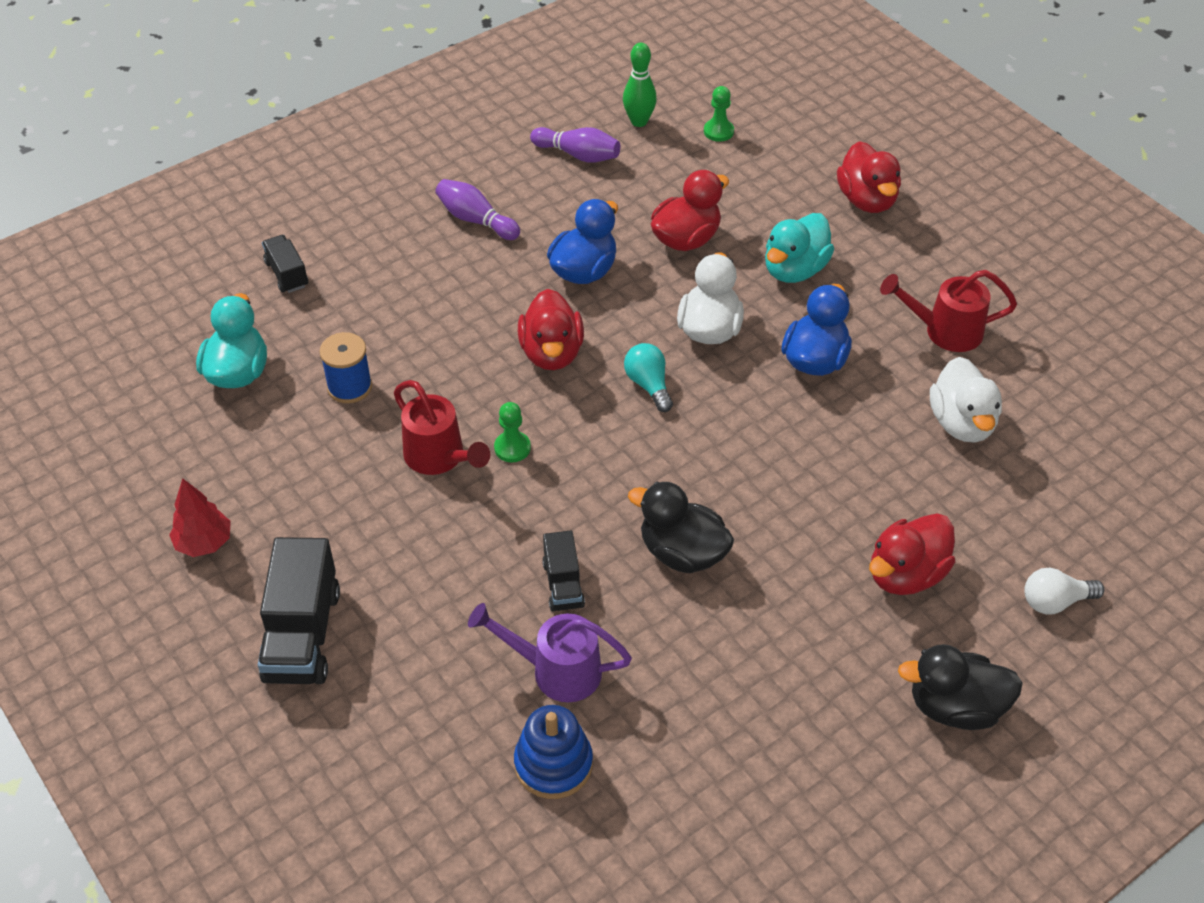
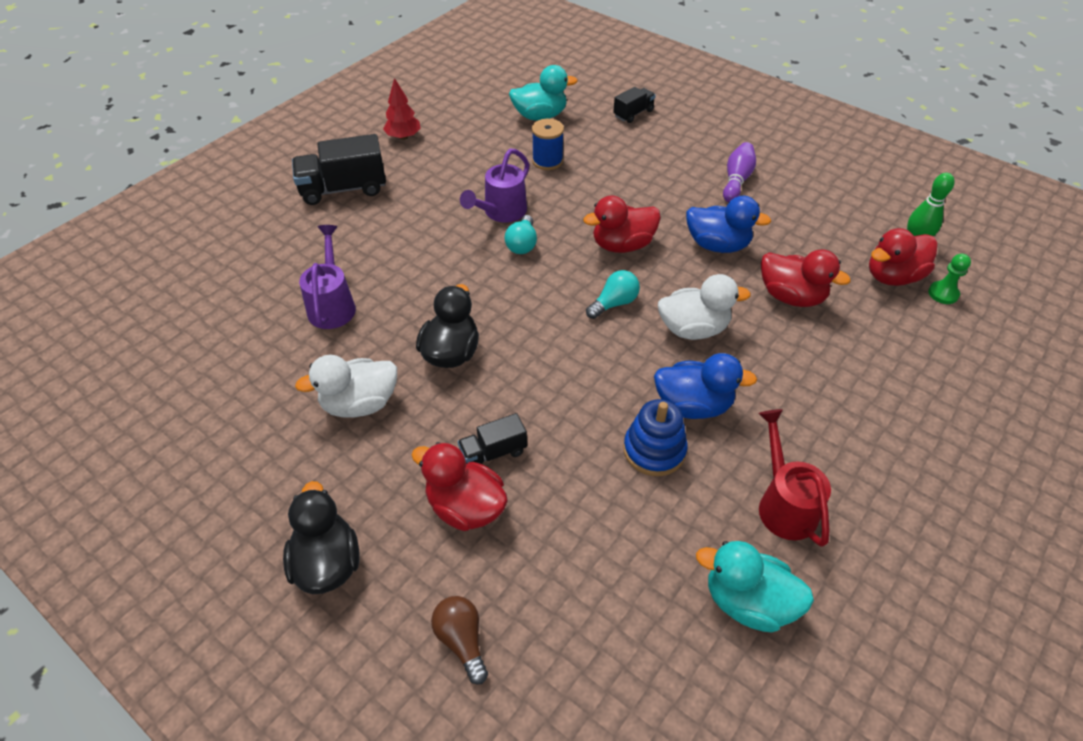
camera: 75 degrees right, 0 degrees up
red watering can [394,380,490,475] -> purple watering can [460,149,530,222]
green pawn [494,402,531,462] -> turquoise light bulb [504,215,537,254]
blue stacking toy [514,705,593,799] -> blue stacking toy moved to [623,399,687,476]
purple bowling pin [530,127,620,163] -> none
black truck [542,531,585,612] -> black truck moved to [458,413,527,465]
turquoise duck [765,213,834,283] -> turquoise duck moved to [696,541,814,632]
red duck [837,141,901,213] -> red duck moved to [869,228,937,286]
white duck [930,357,1002,443] -> white duck moved to [295,355,397,418]
white light bulb [1024,568,1104,614] -> brown light bulb [431,596,488,684]

